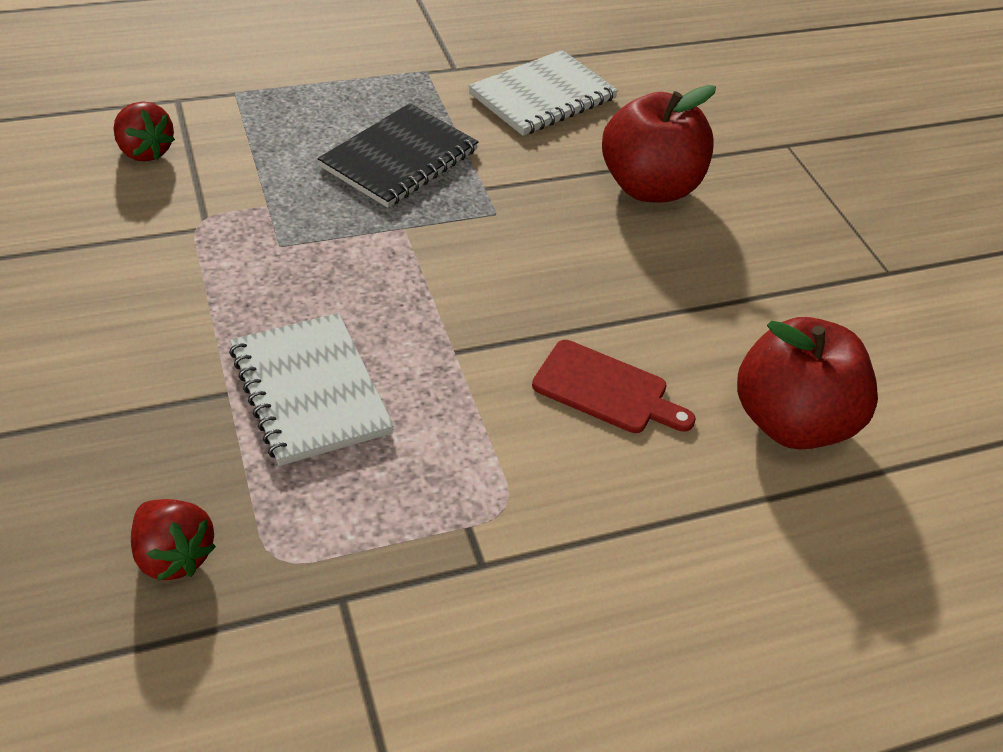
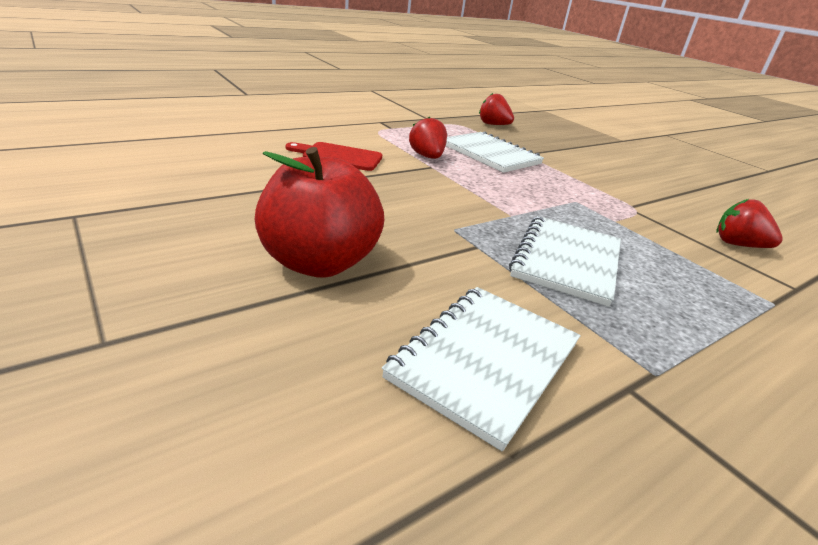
camera: 165 degrees right, 15 degrees down
black notebook [318,103,478,208] -> white notebook [509,216,621,307]
red apple [737,317,878,449] -> none
none -> red strawberry [409,116,447,159]

